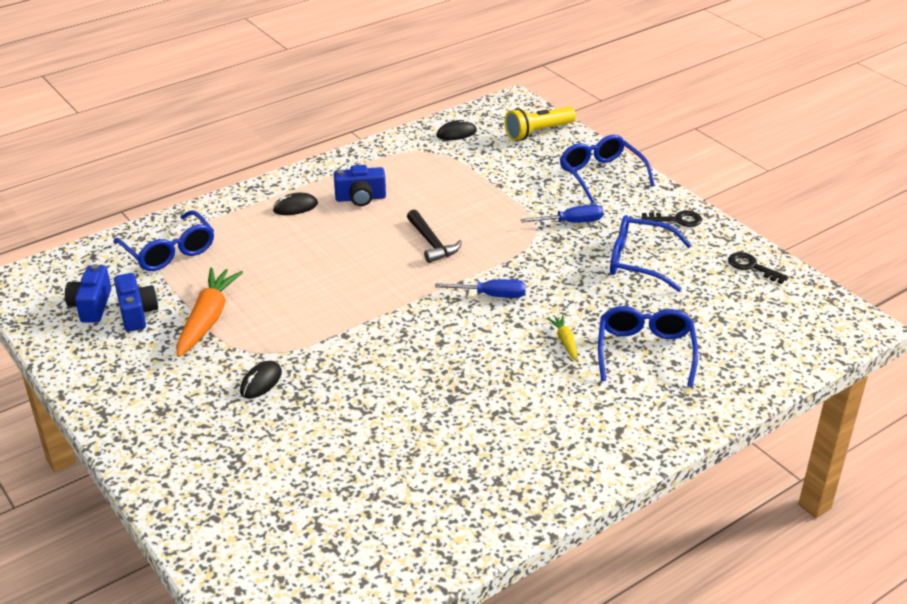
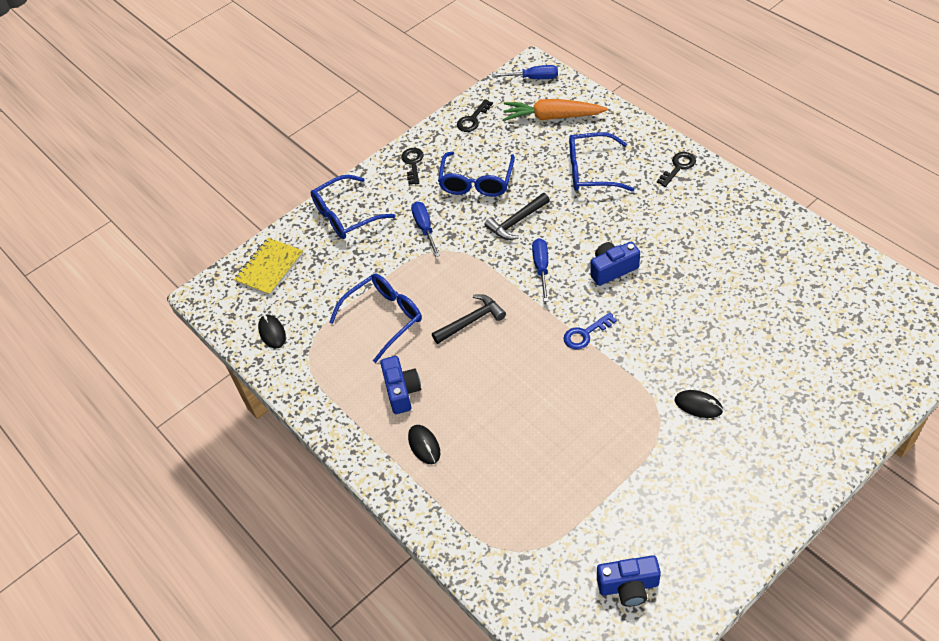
camera: 90 degrees left, 15 degrees up
blue glasses [113,210,214,271] -> blue glasses moved to [329,274,422,363]
blue camera [114,273,158,332] -> blue camera moved to [590,242,640,286]
orange carrot [177,268,243,357] -> orange carrot moved to [503,99,608,121]
yellow flashlight [505,107,576,141] -> yellow notebook [234,238,304,296]
yellow carrot [547,315,577,361] -> none
none -> black hammer [484,193,550,240]
none -> blue screwdriver [492,65,558,79]
none -> blue key [563,312,617,349]
none -> black key [657,152,696,187]

